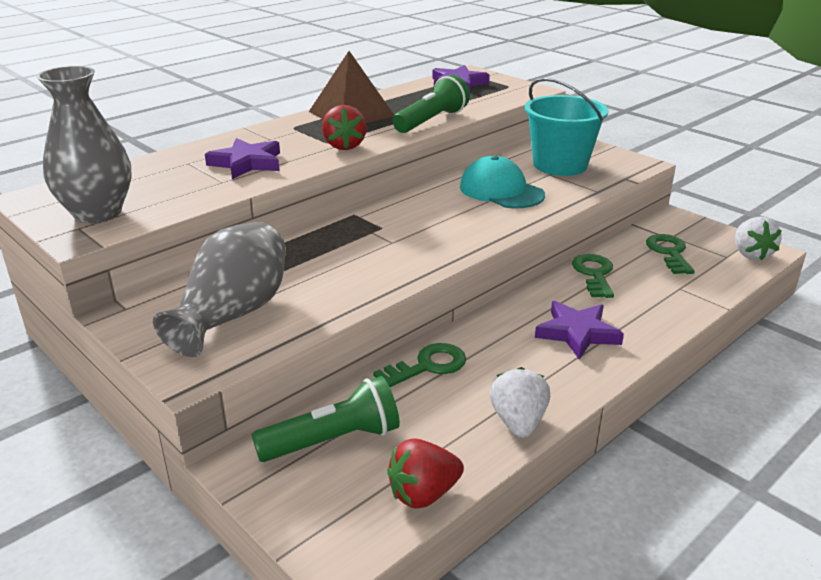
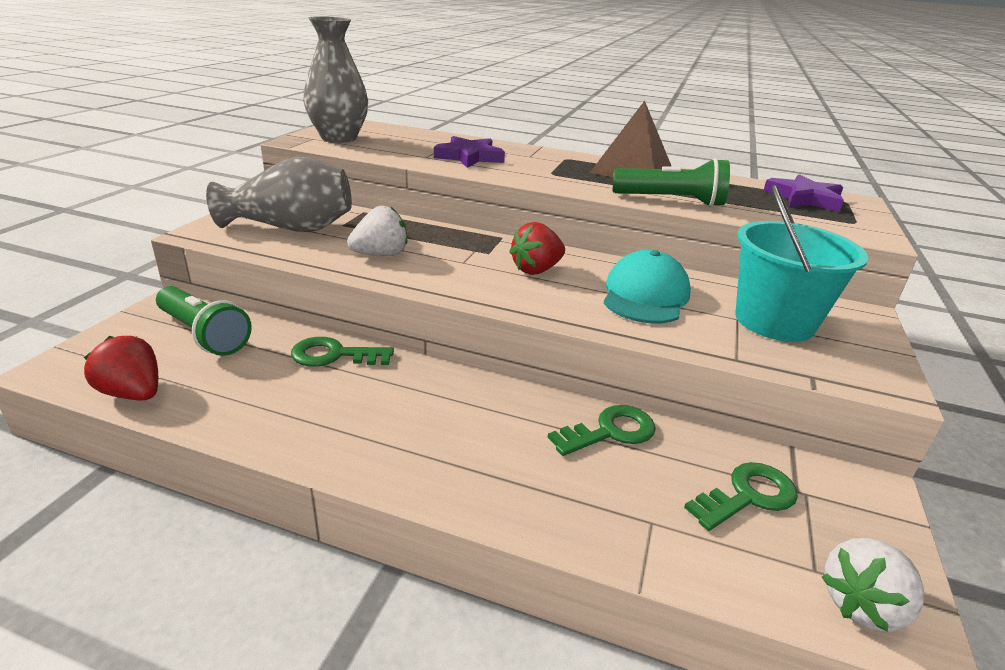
camera: 60 degrees right, 0 degrees up
red strawberry [322,105,367,150] -> red strawberry moved to [509,222,565,275]
green key [373,343,466,387] -> green key turned 150 degrees clockwise [291,337,394,367]
white strawberry [490,367,550,438] -> white strawberry moved to [347,206,407,256]
purple star [535,301,624,359] -> none

